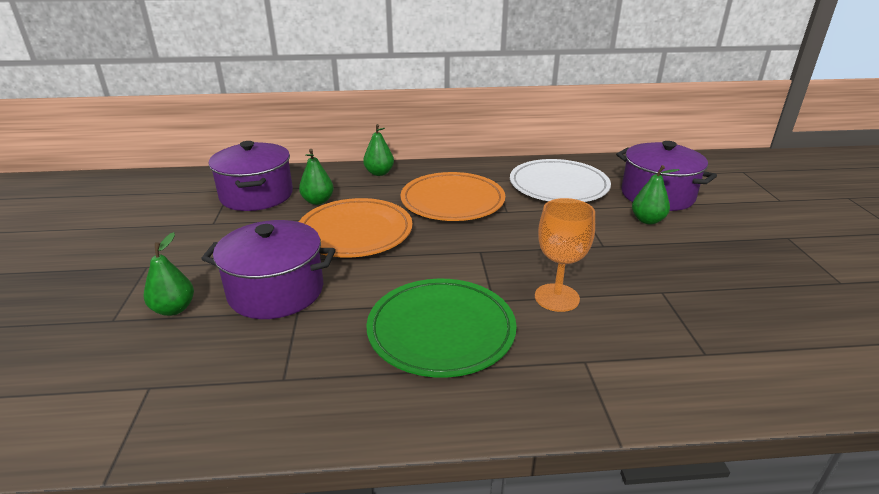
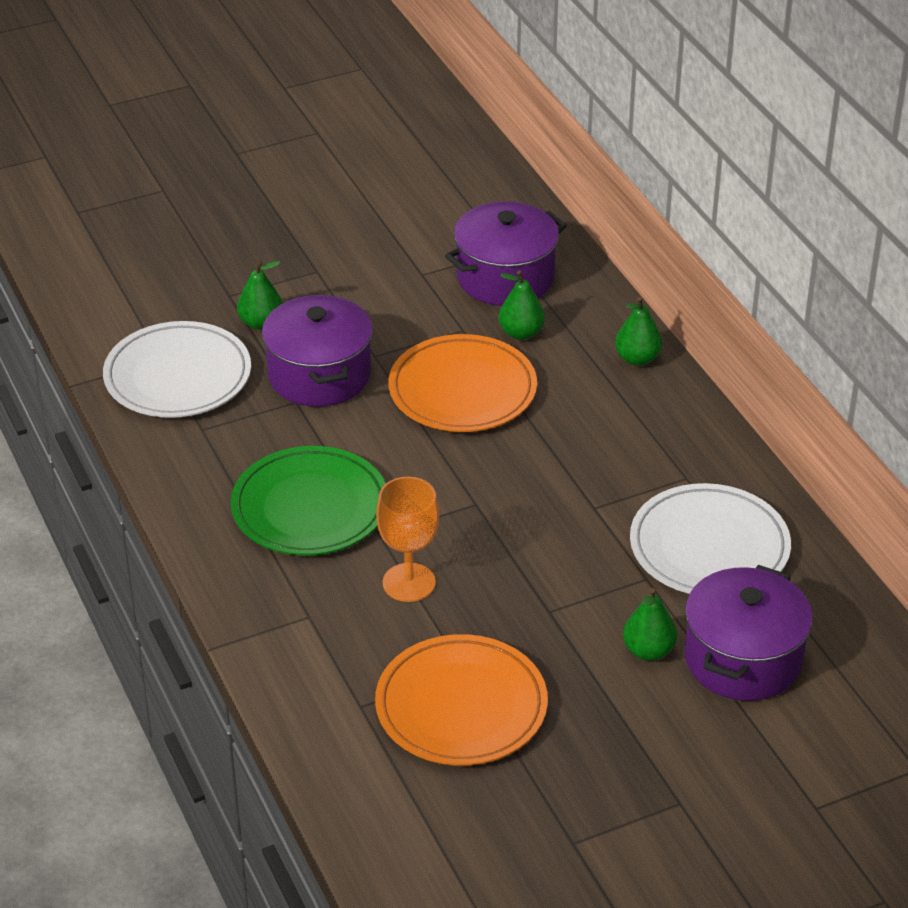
camera: 70 degrees right, 10 degrees up
orange plate [400,172,505,221] -> orange plate moved to [375,634,548,765]
none -> white plate [103,321,251,418]

